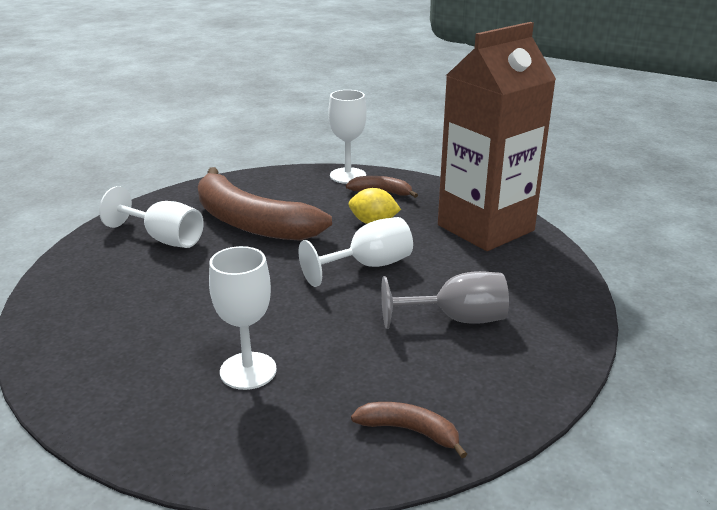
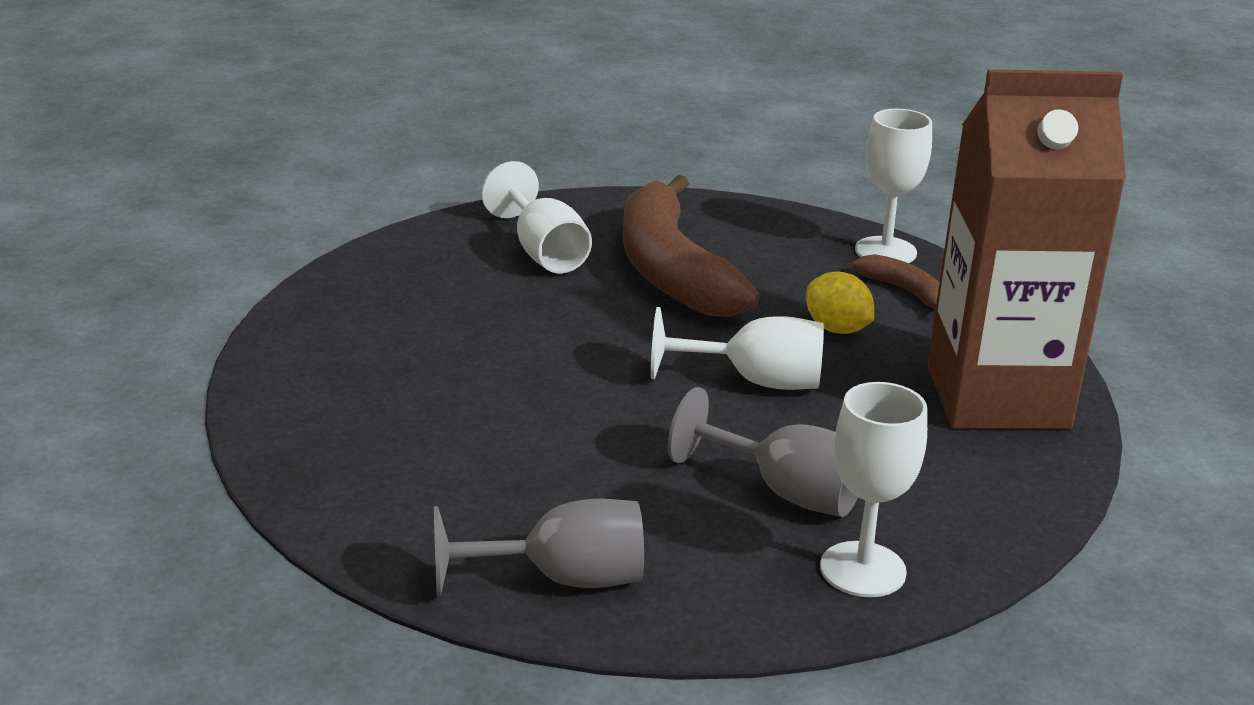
camera: 35 degrees right, 0 degrees up
white goblet [209,246,277,390] -> white goblet moved to [820,382,927,597]
brown banana [351,402,467,458] -> grey goblet [434,499,644,596]

